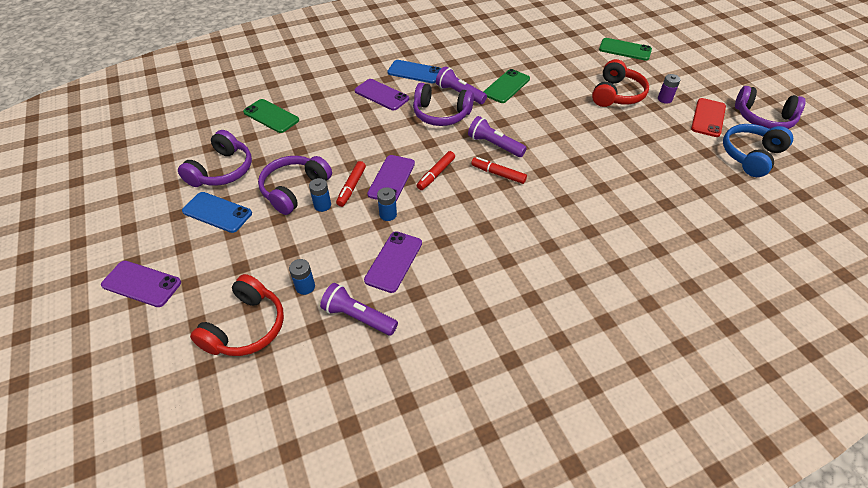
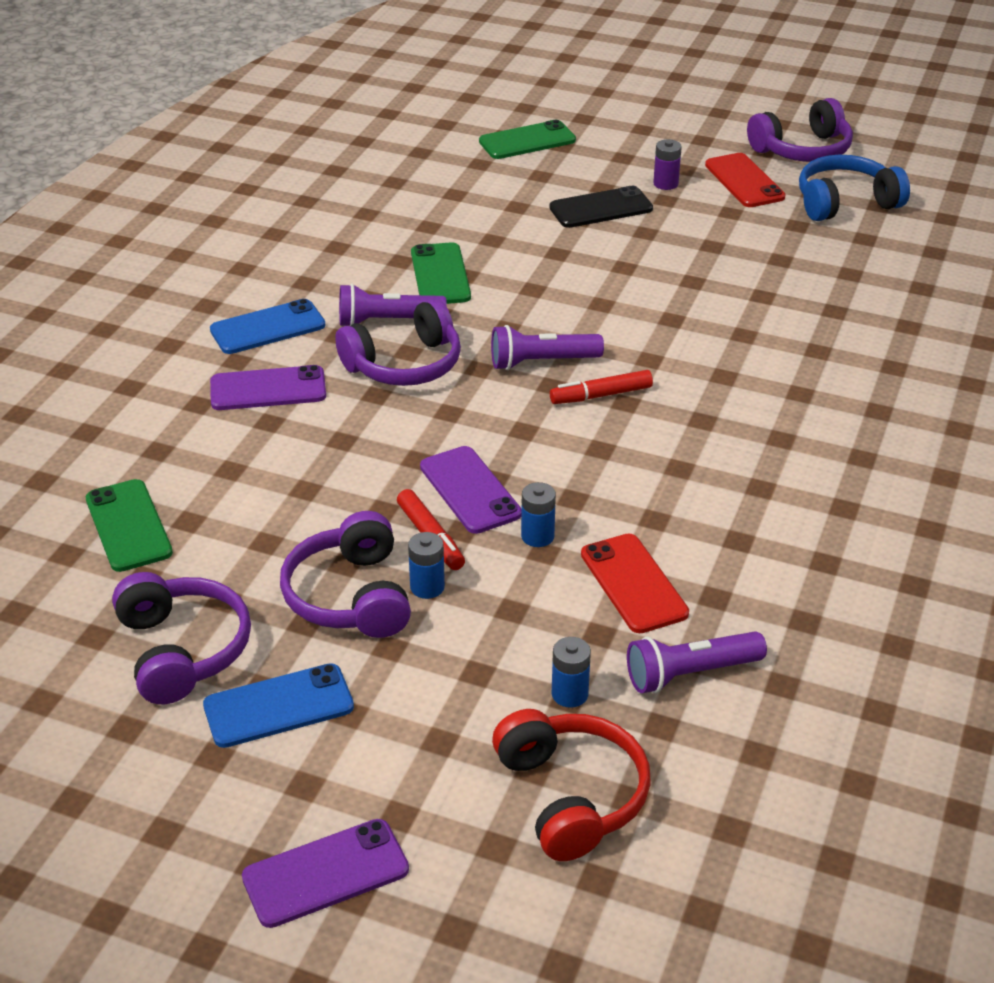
camera: 45 degrees left, 10 degrees down
green phone [243,99,299,133] -> green phone turned 75 degrees clockwise [86,479,173,572]
purple phone [364,231,422,293] -> red phone [581,533,689,633]
red marker [417,151,455,190] -> none
red headphones [592,59,649,107] -> black phone [549,186,653,228]
blue headphones [723,124,793,177] -> blue headphones turned 75 degrees clockwise [799,155,910,221]

